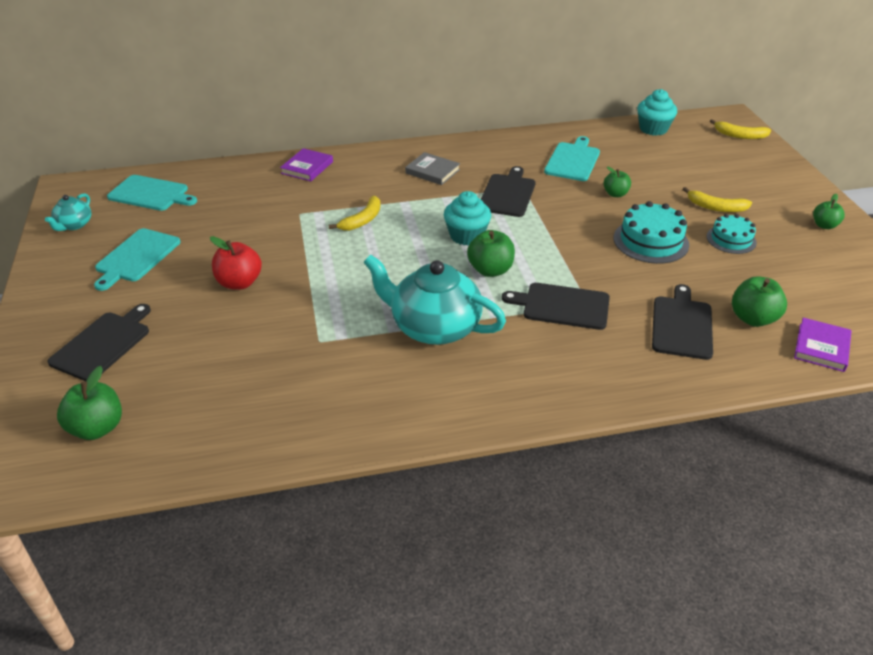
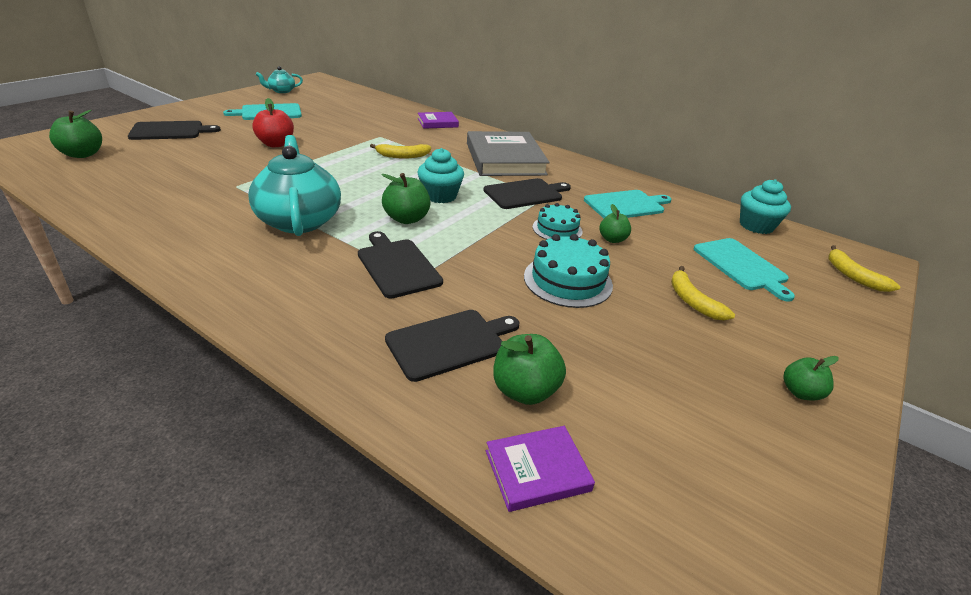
camera: 45 degrees right, 5 degrees down
turquoise cutting board [107,175,197,211] -> turquoise cutting board moved to [694,238,795,302]
grey book [405,152,460,185] -> grey book [467,131,550,176], size x2.00
turquoise cake [707,214,757,254] -> turquoise cake moved to [533,203,583,240]

